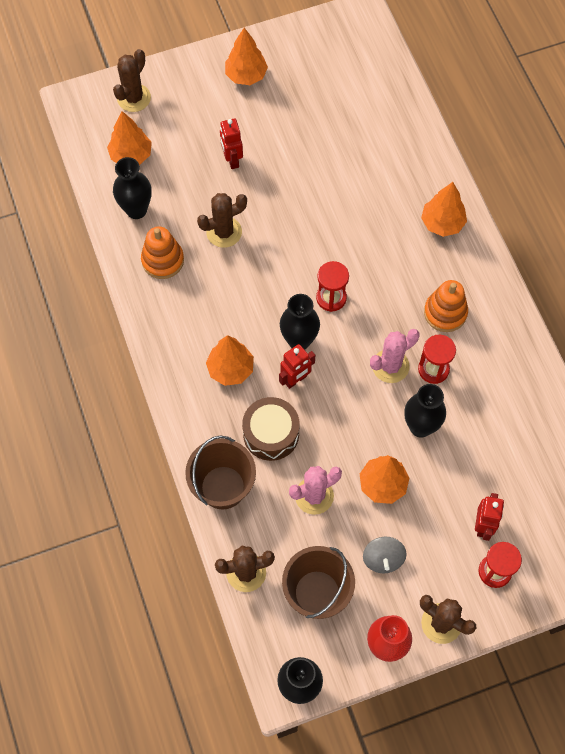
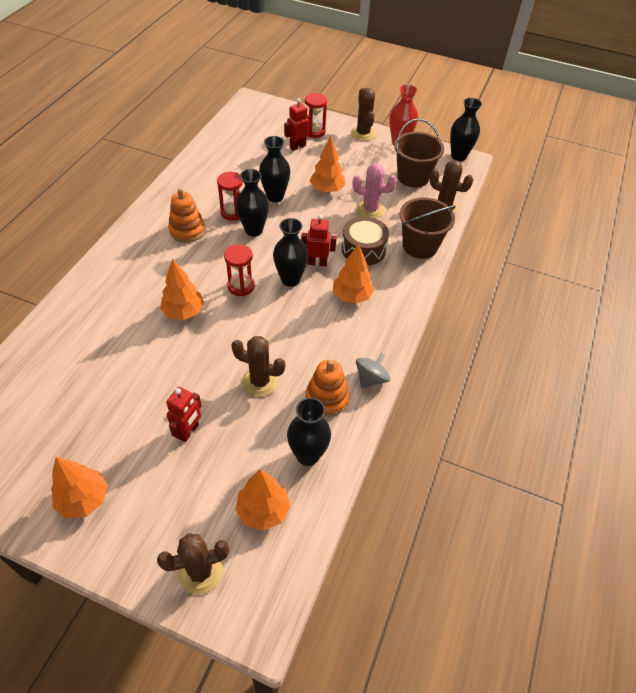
camera: 140 degrees left, 15 degrees down
grey spinning top [363,537,407,573] -> grey spinning top moved to [356,352,390,388]
pink cactus [370,329,419,383] -> black vase [236,169,269,236]
orange tree [421,182,467,237] -> orange tree moved to [160,259,204,320]

